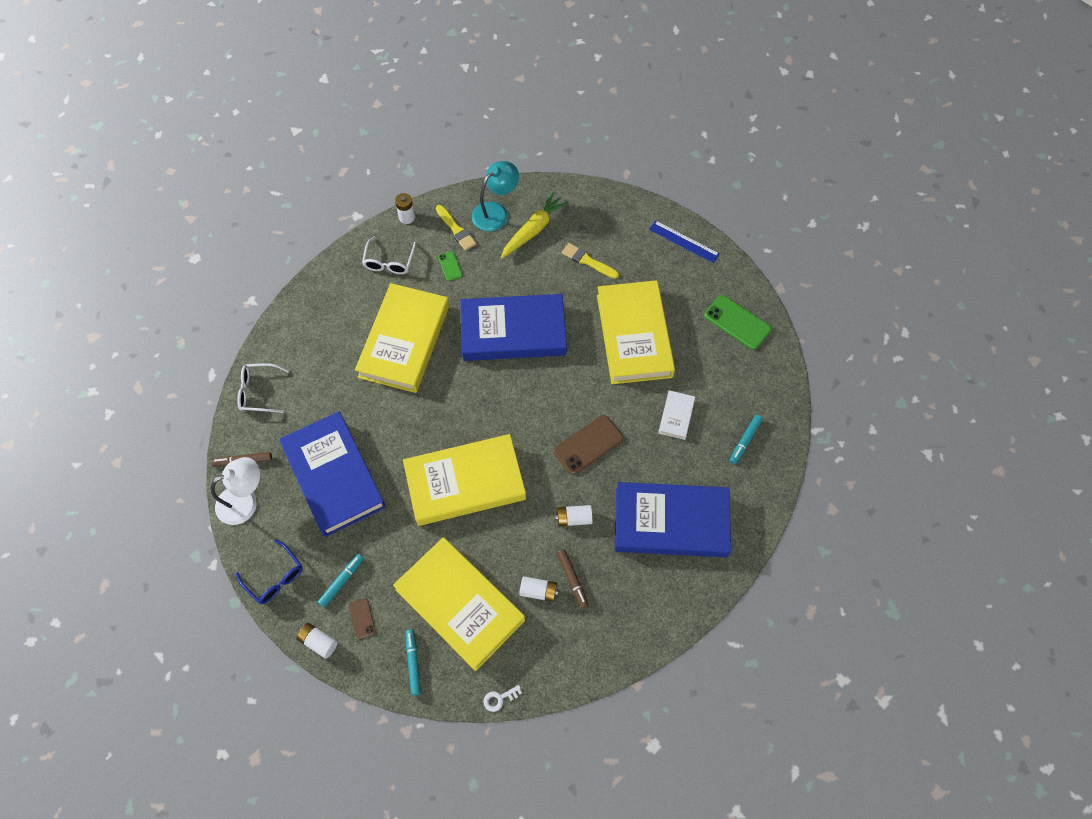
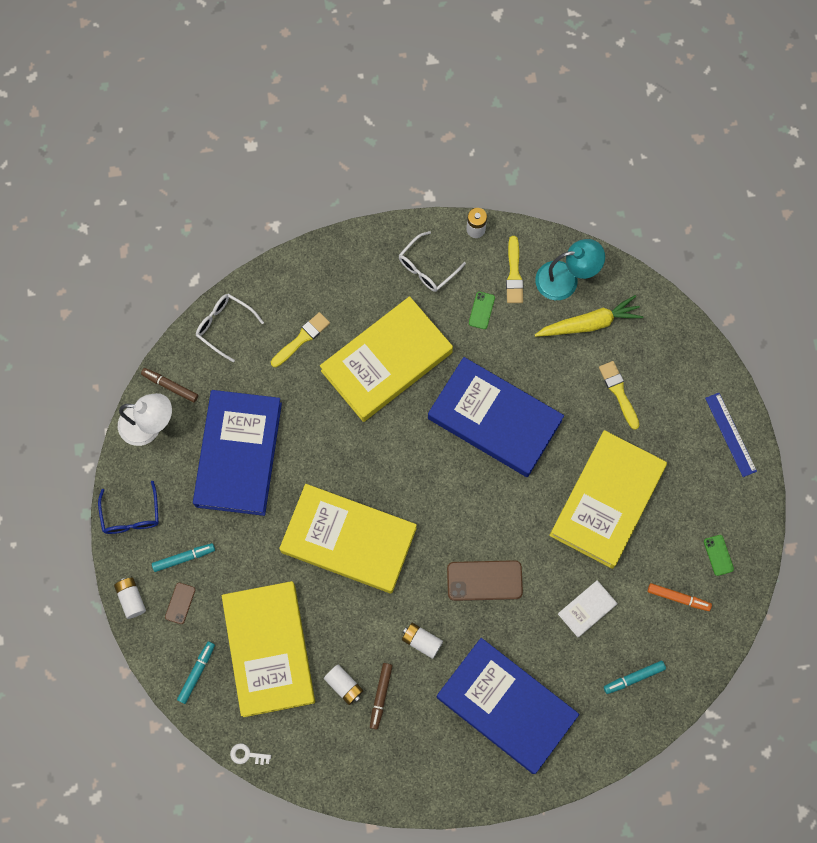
camera: 35 degrees right, 10 degrees up
green phone [704,295,771,350] -> green phone [704,535,734,576], size x0.52
none -> yellow brush [271,312,330,367]
none -> orange marker [648,583,712,611]

